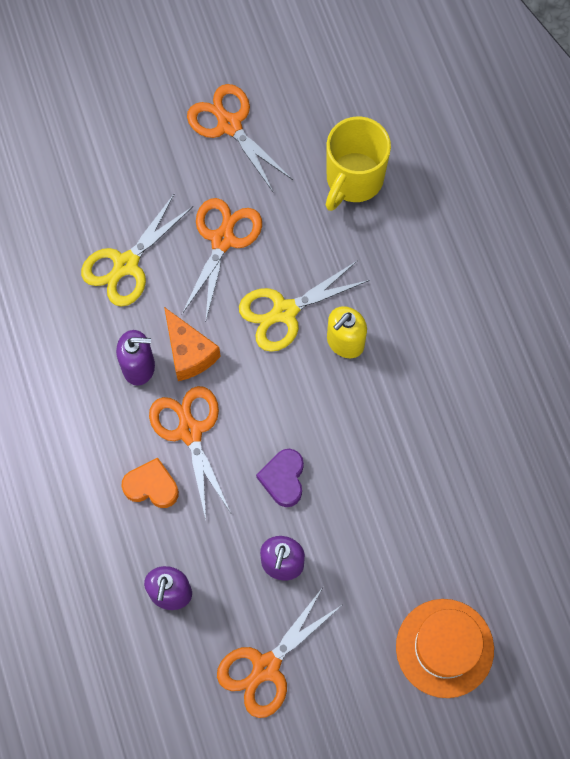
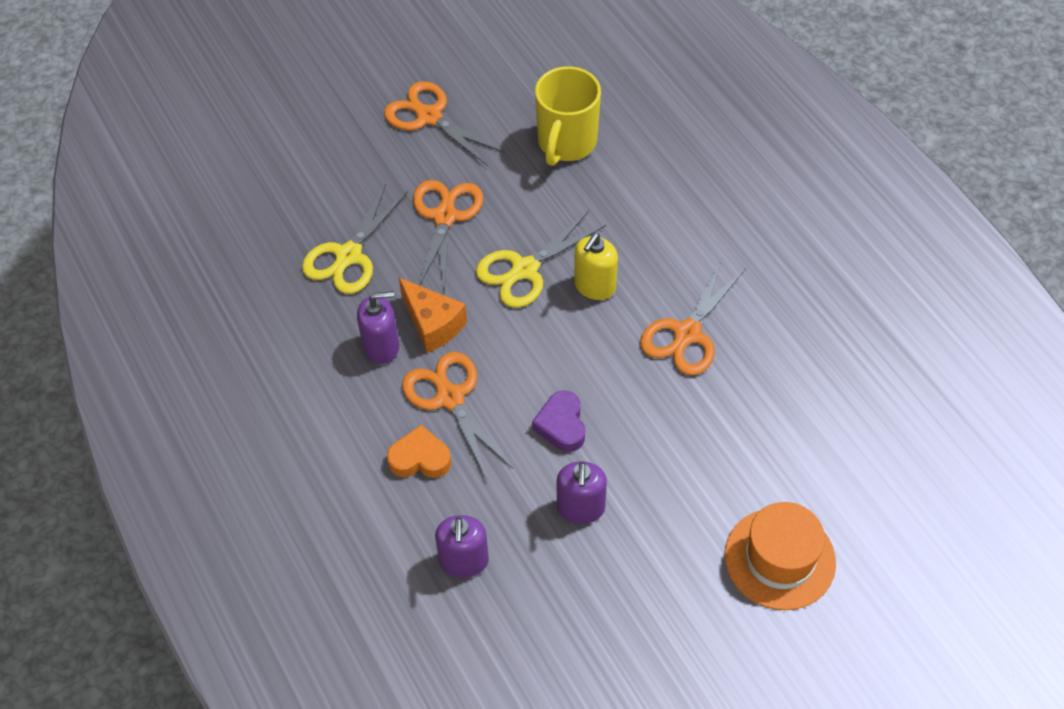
camera: 10 degrees left, 15 degrees down
orange scissors [217,587,342,718] -> orange scissors moved to [640,259,746,375]

